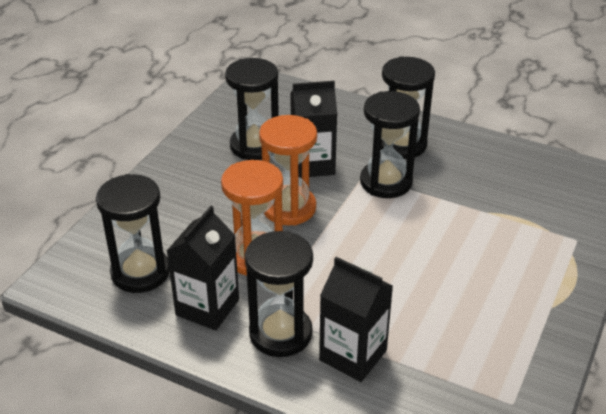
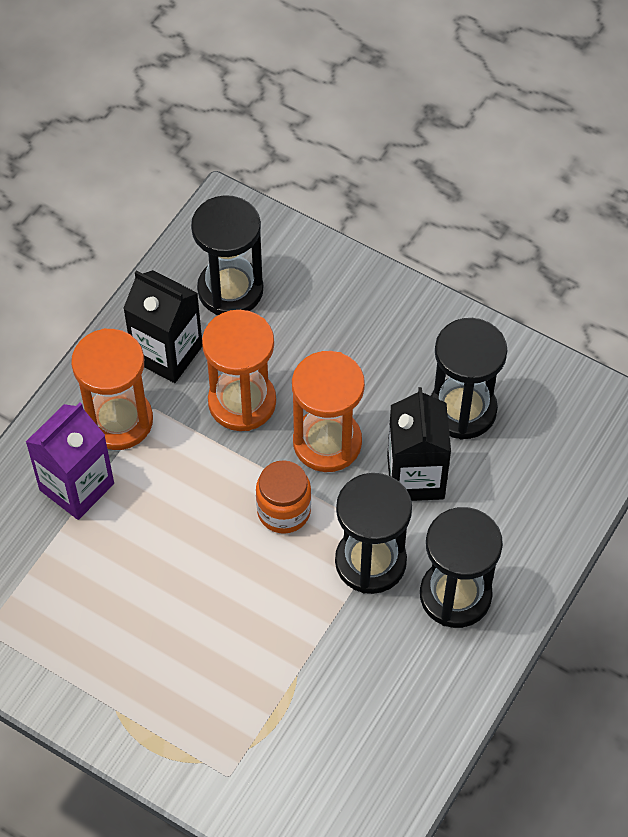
camera: 95 degrees right, 20 degrees up
black hourglass [245,231,313,357] -> orange hourglass [71,328,153,450]
black carton [319,257,393,382] -> purple carton [26,402,114,520]
none -> orange jar [256,460,311,534]

